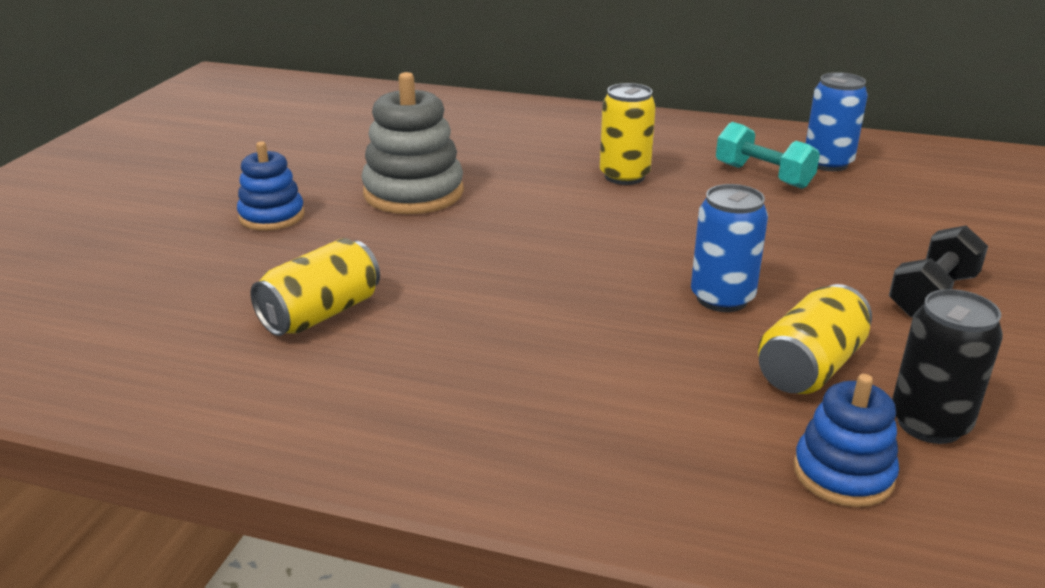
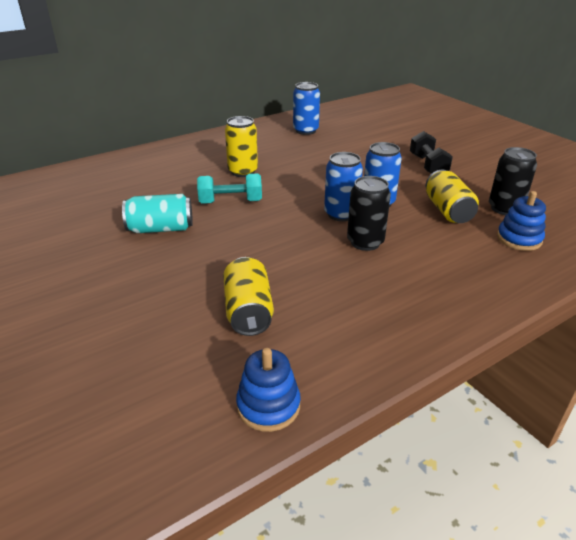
camera: 50 degrees left, 5 degrees up
blue stacking toy [237,142,304,231] -> blue stacking toy moved to [236,348,301,432]
grey stacking toy [362,72,464,214] -> turquoise can [122,194,193,233]
turquoise dumbbell [716,122,820,189] -> turquoise dumbbell moved to [197,173,262,204]
none -> blue can [324,152,363,221]
none -> black can [347,176,391,251]

